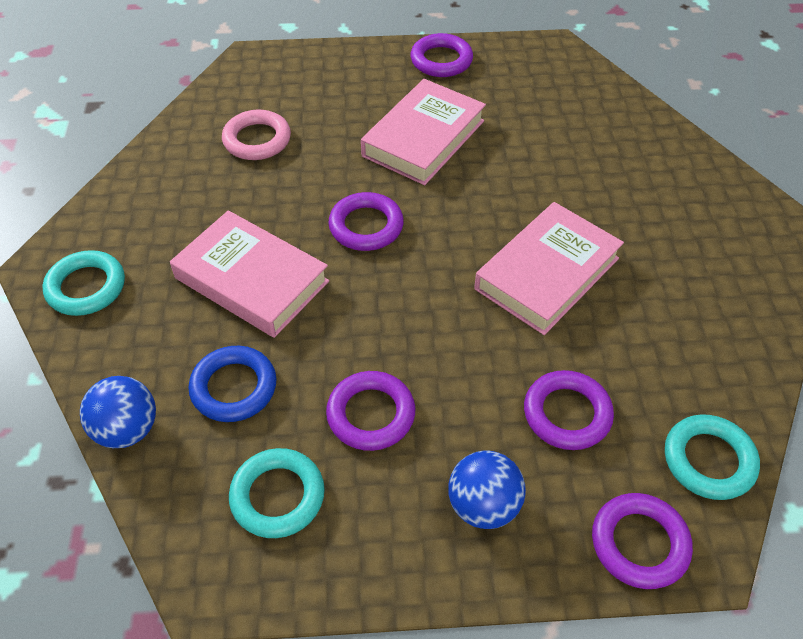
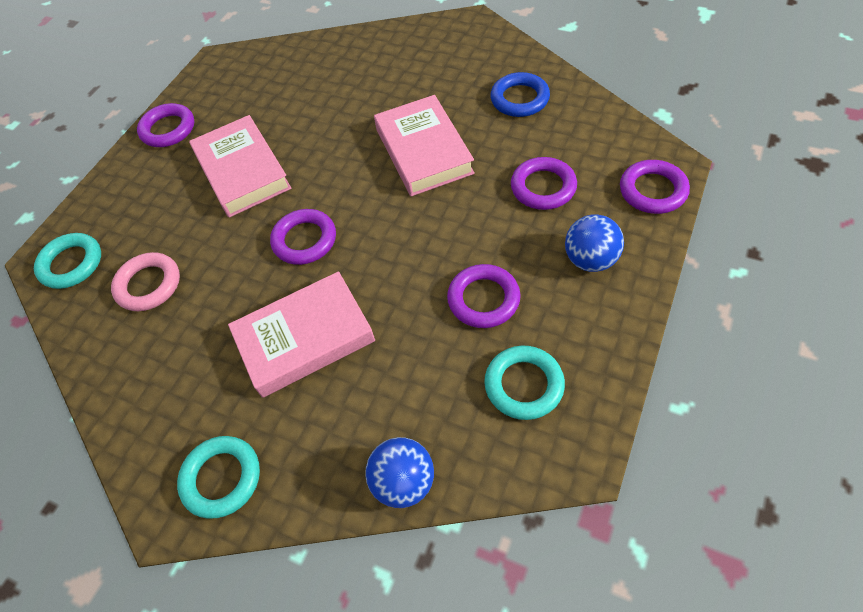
camera: 55 degrees left, 5 degrees up
blue ring [188,346,276,422] -> blue ring moved to [490,72,550,117]
turquoise ring [665,414,760,500] -> turquoise ring moved to [34,233,101,289]

